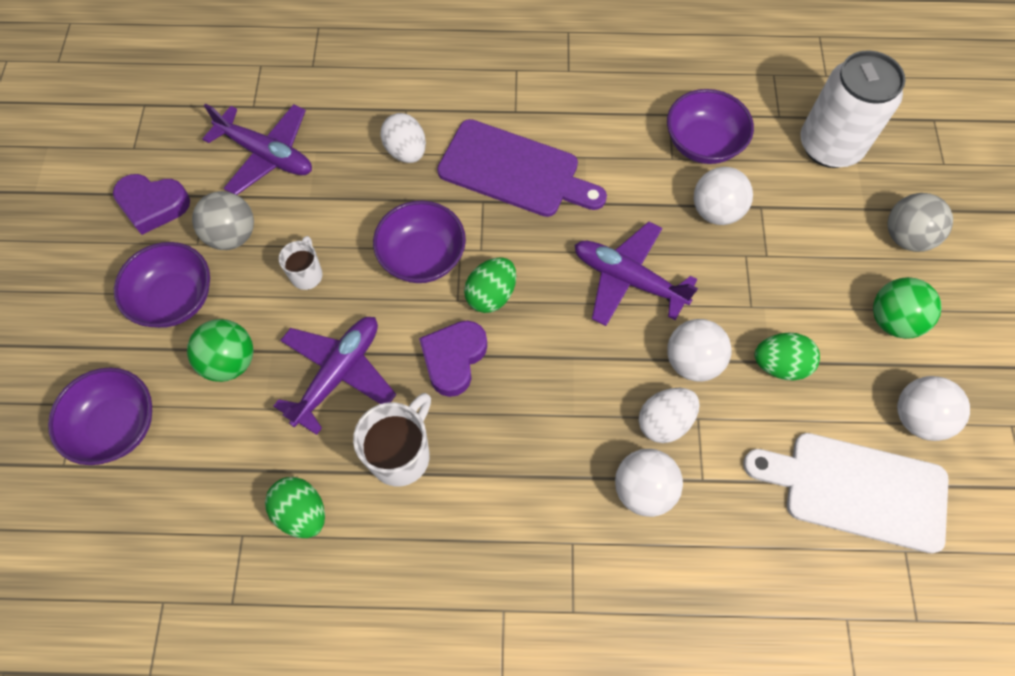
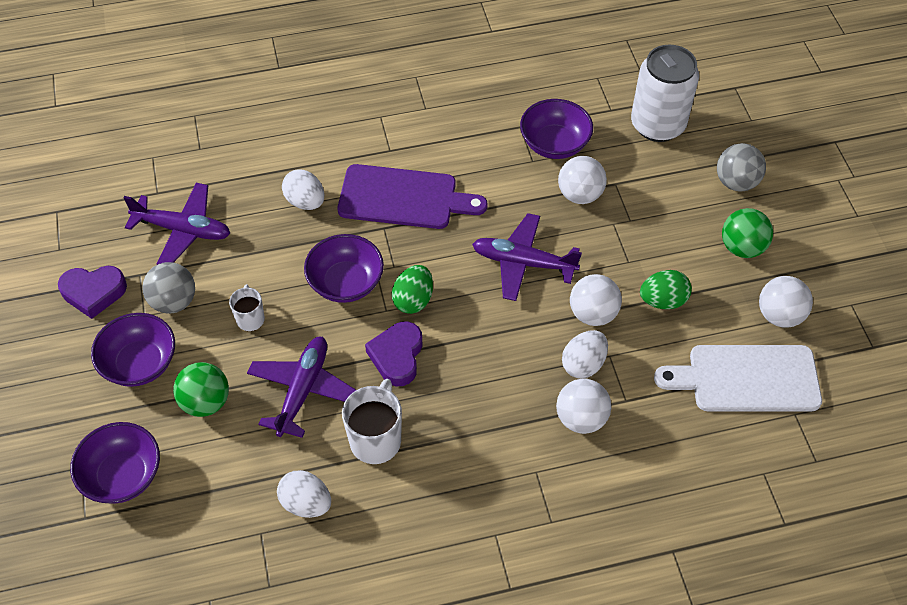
camera: 15 degrees left, 10 degrees down
green egg [265,477,325,538] -> white egg [277,470,331,518]

